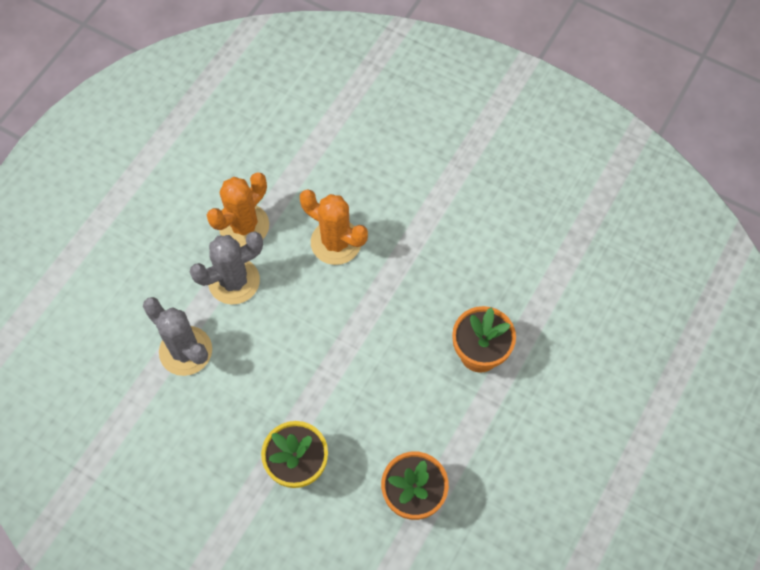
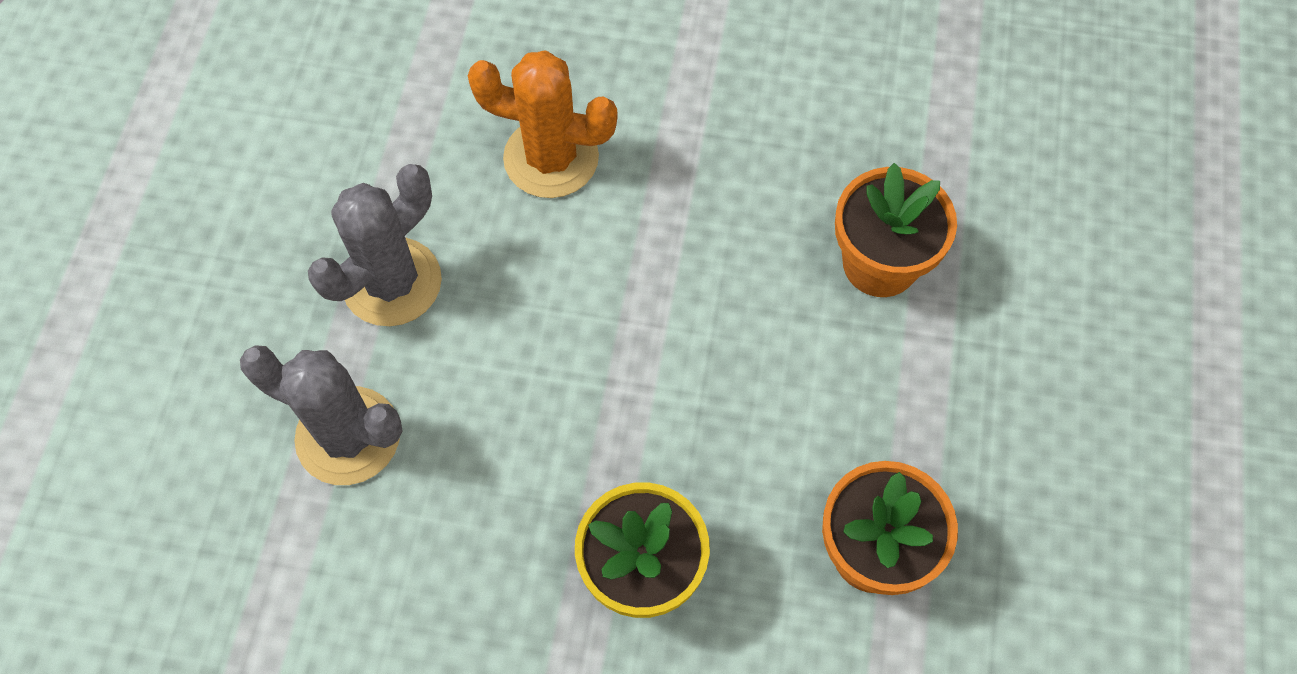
camera: 20 degrees left, 0 degrees up
orange cactus [207,173,269,247] -> none

